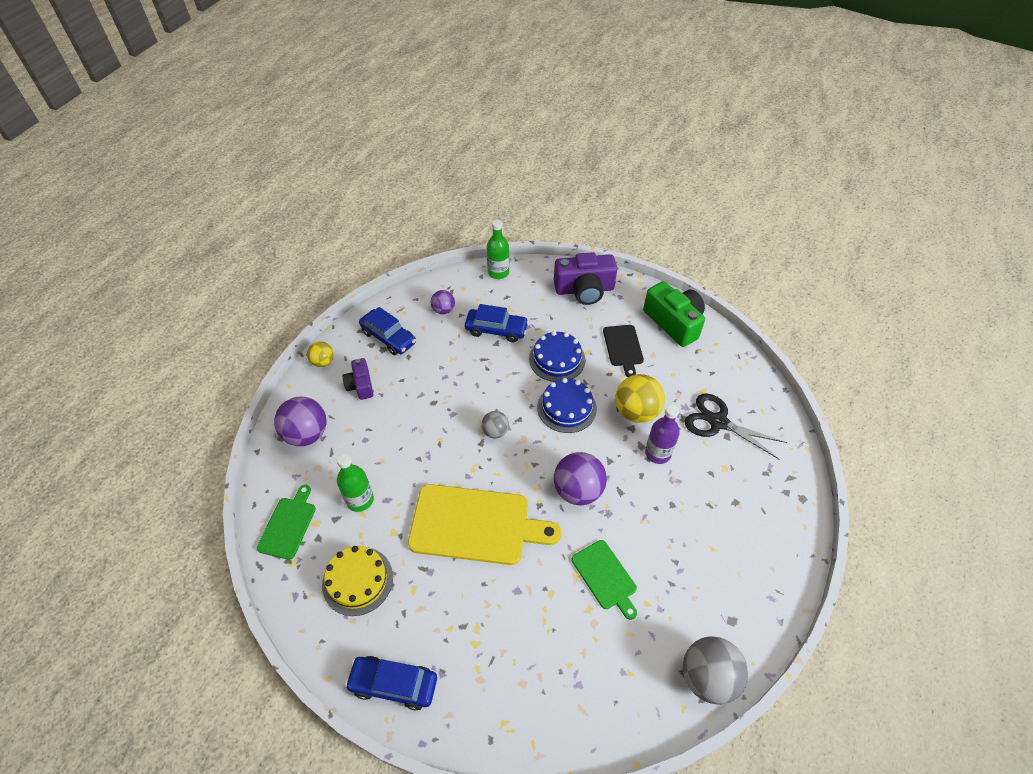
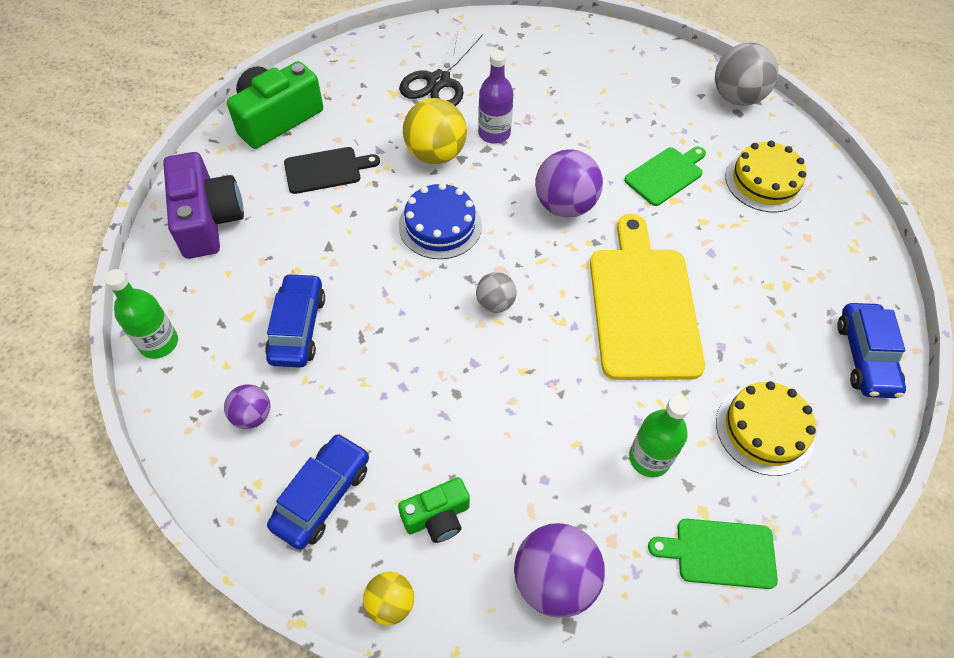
camera: 100 degrees left, 5 degrees up
purple camera [342,358,373,400] -> green camera [398,477,470,543]
blue cake [529,331,586,382] -> none
none -> yellow cake [725,141,807,212]

